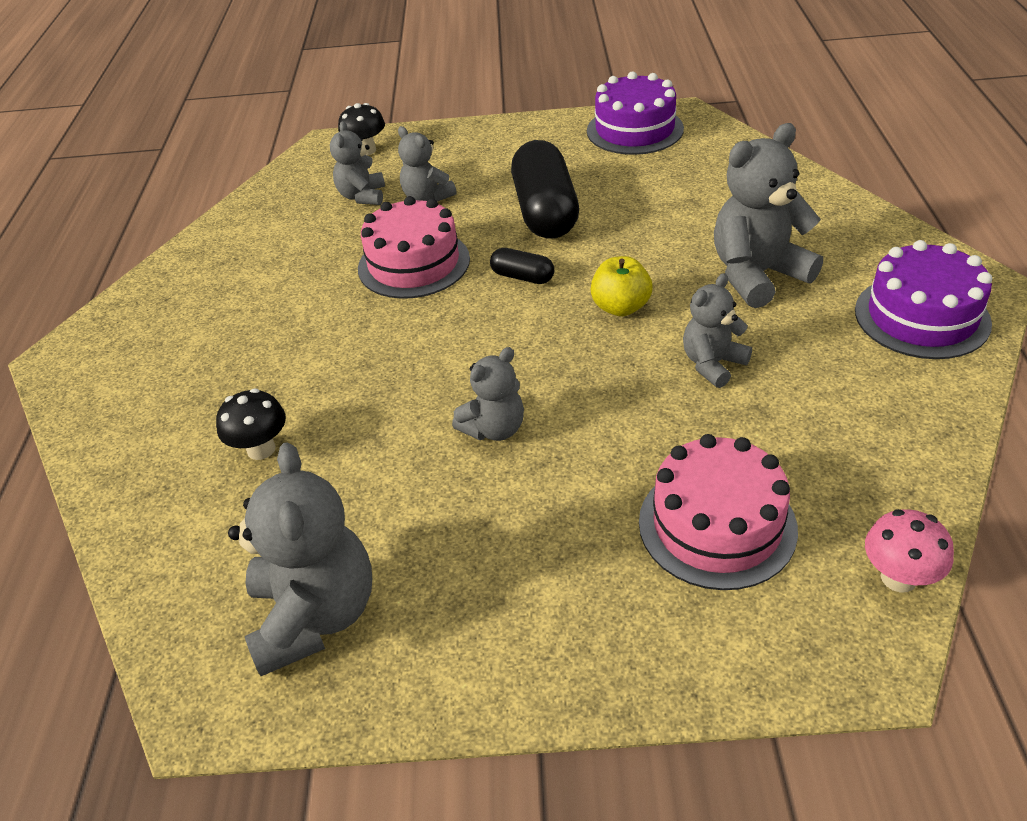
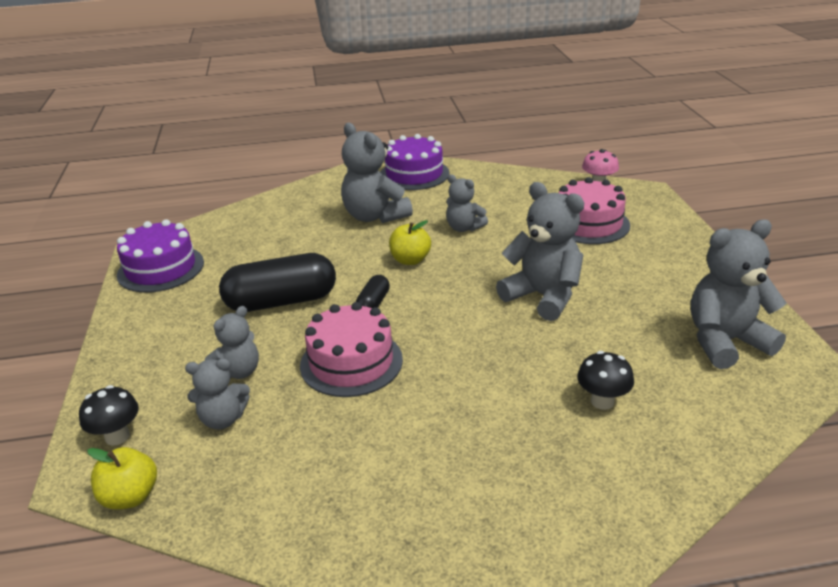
camera: 100 degrees left, 10 degrees down
grey teddy bear [452,347,524,441] -> grey teddy bear [496,182,584,321], size x1.71
none -> yellow apple [87,447,157,509]

